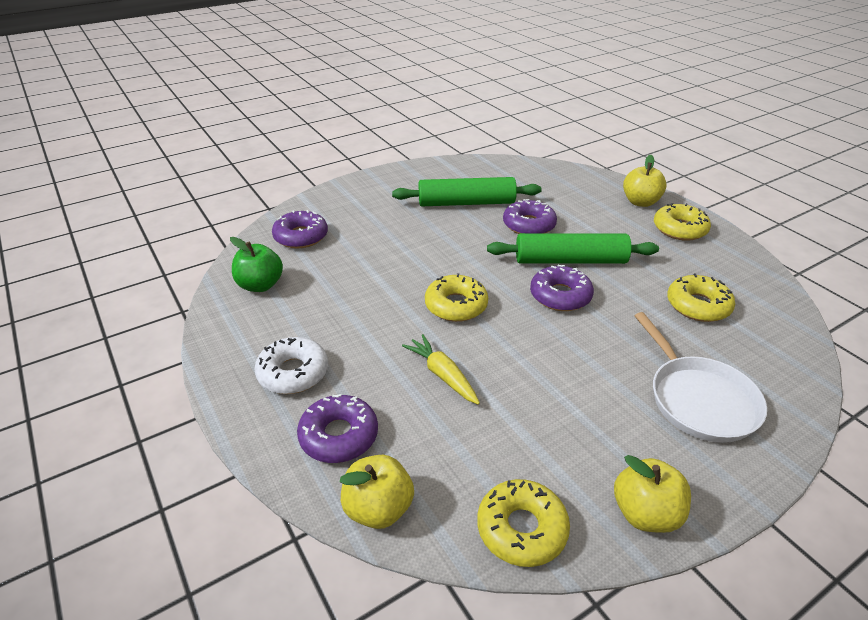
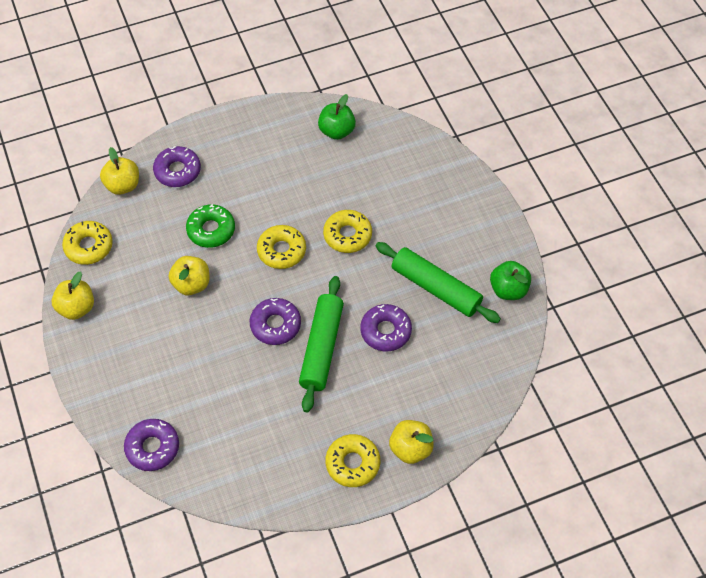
camera: 100 degrees right, 20 degrees up
white donut [255,337,328,394] -> none
purple donut [272,210,328,249] -> purple donut moved to [124,419,179,471]
green rolling pin [392,177,542,206] -> green rolling pin turned 60 degrees counterclockwise [376,242,501,323]
yellow carrot [402,334,480,405] -> green donut [186,204,235,248]
white pan [634,312,767,443] -> none
yellow donut [667,273,735,322] -> yellow donut moved to [323,210,372,253]
none -> yellow apple [168,256,209,295]
none -> green apple [490,261,531,300]

